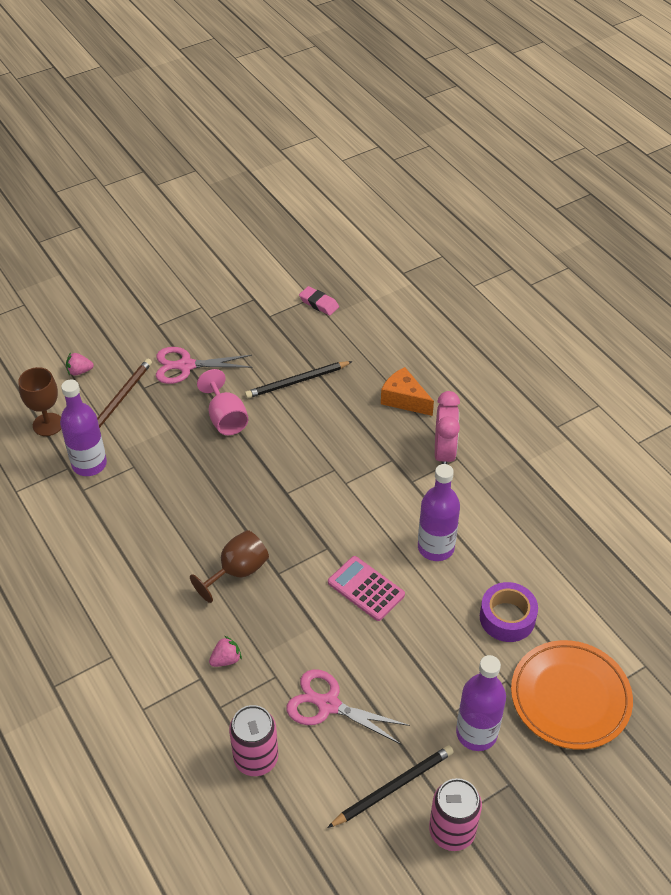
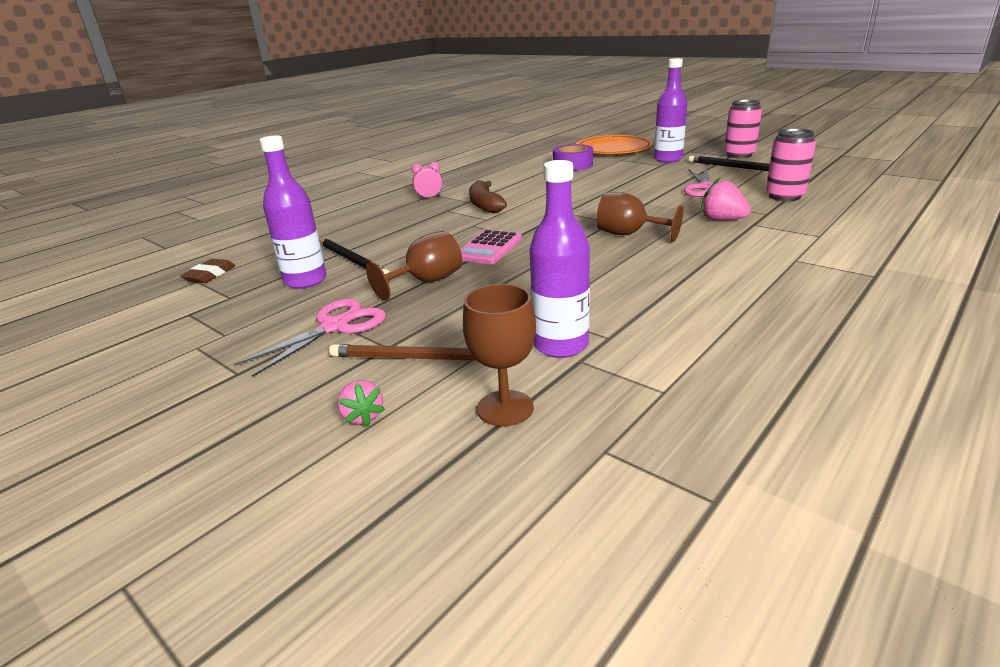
camera: 105 degrees left, 20 degrees down
pink scissors [156,347,252,384] -> pink scissors turned 120 degrees counterclockwise [234,299,386,377]
pink goblet [197,369,249,435] -> brown goblet [366,231,462,301]
pink strawberry [209,636,242,667] -> pink strawberry [700,178,751,221], size x1.52
pink eraser [299,286,339,316] -> brown eraser [181,259,235,283]
pink calculator [328,556,405,621] -> pink calculator moved to [460,230,522,264]
orange cheese [381,367,434,416] -> none
purple bottle [418,464,460,561] -> purple bottle moved to [259,135,326,289]
pink clock [435,391,460,464] -> pink clock [412,162,443,199], size x0.57
none -> brown banana [469,180,507,213]

